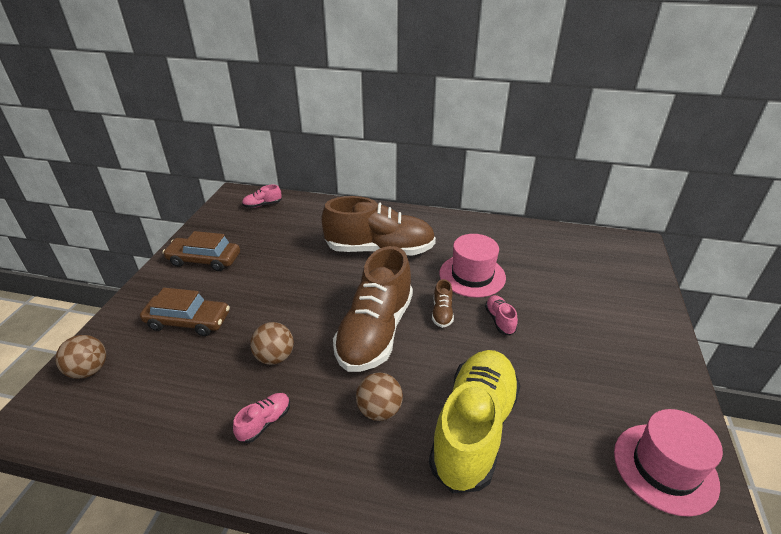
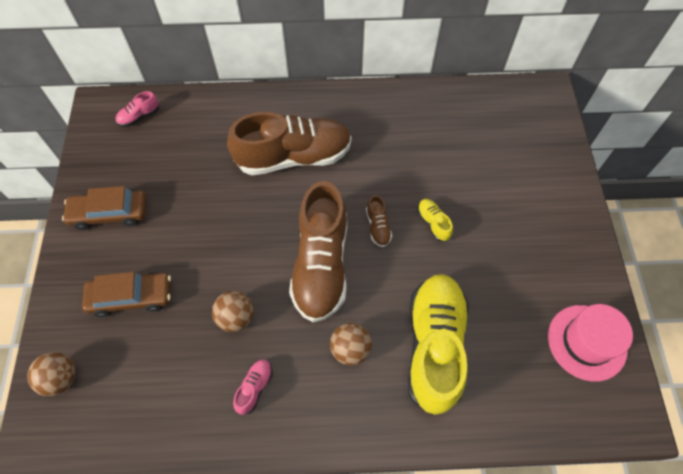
camera: 15 degrees left, 25 degrees up
pink hat [439,234,506,298] -> none
pink shoe [485,295,518,336] -> yellow shoe [417,199,453,242]

